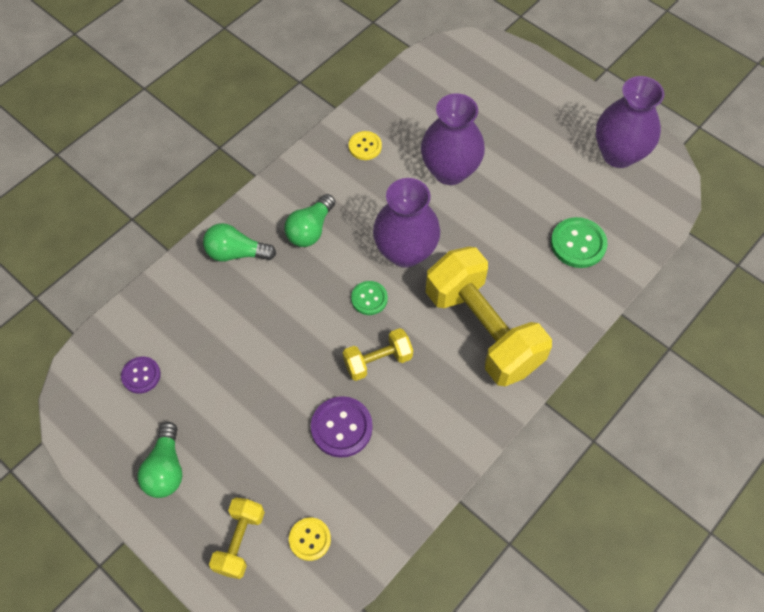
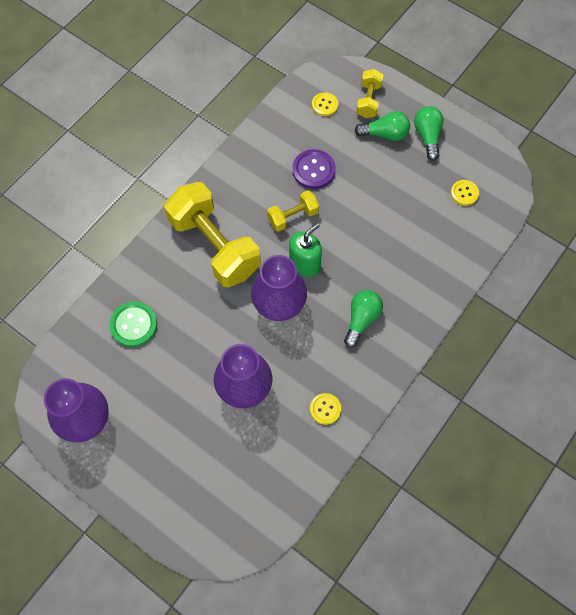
camera: 175 degrees right, 5 degrees up
purple button [121,356,161,394] -> yellow button [451,180,479,206]
green light bulb [203,223,276,262] -> green light bulb moved to [355,111,410,141]
green button [351,281,388,315] -> green soap dispenser [289,223,322,277]

